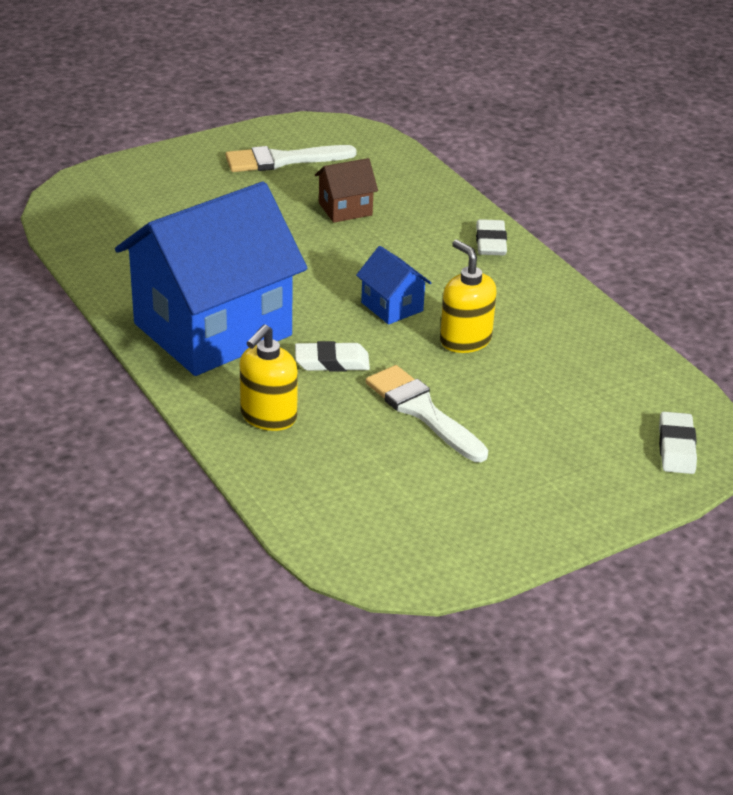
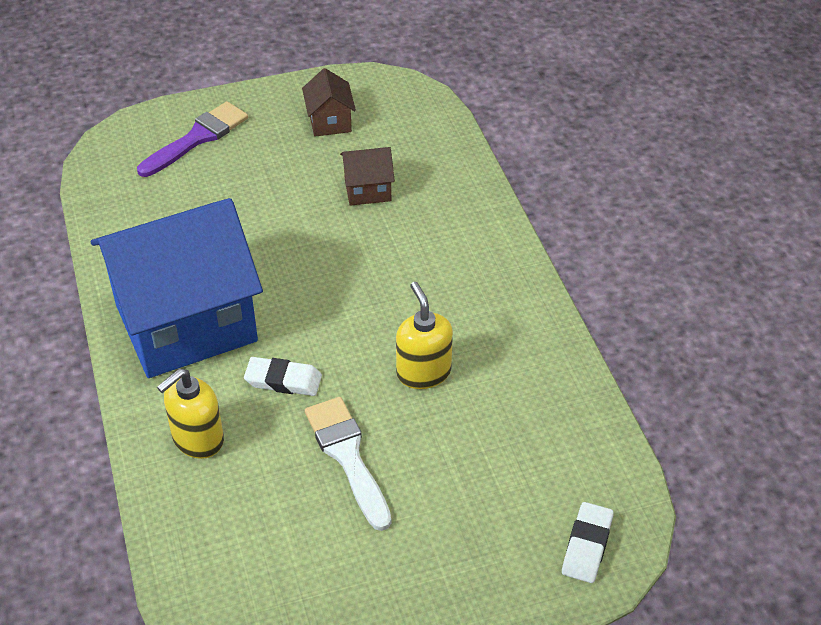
camera: 15 degrees right, 10 degrees up
white brush [225,145,357,172] -> brown house [302,68,356,137]
blue house [356,246,431,325] -> none
white eraser [476,219,507,255] -> none
none -> purple brush [137,101,248,177]

